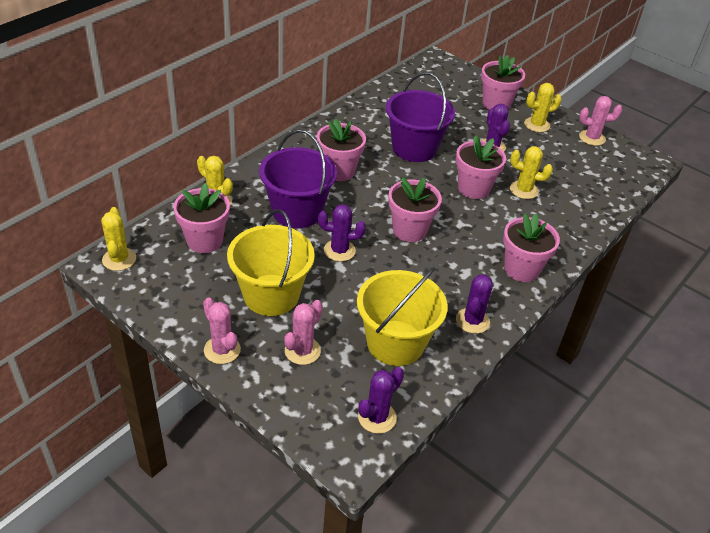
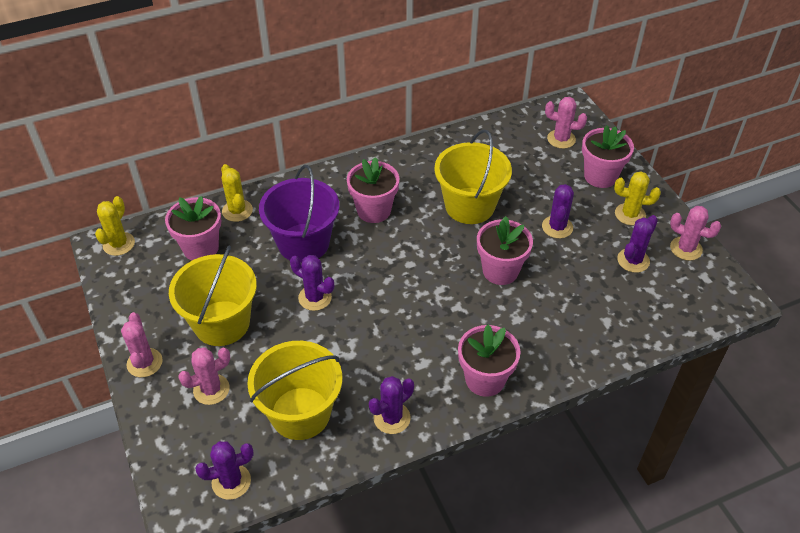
camera: 30 degrees right, 5 degrees up
purple bucket [386,72,455,162] -> yellow bucket [434,129,512,224]
pink flower pot [388,177,442,242] -> none
yellow cactus [510,146,553,199] -> none
none -> pink cactus [545,97,587,149]
none -> purple cactus [617,215,658,273]

